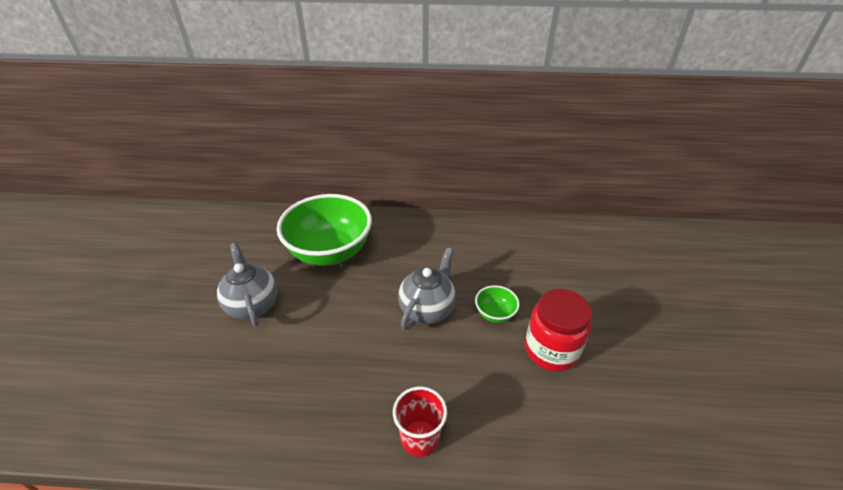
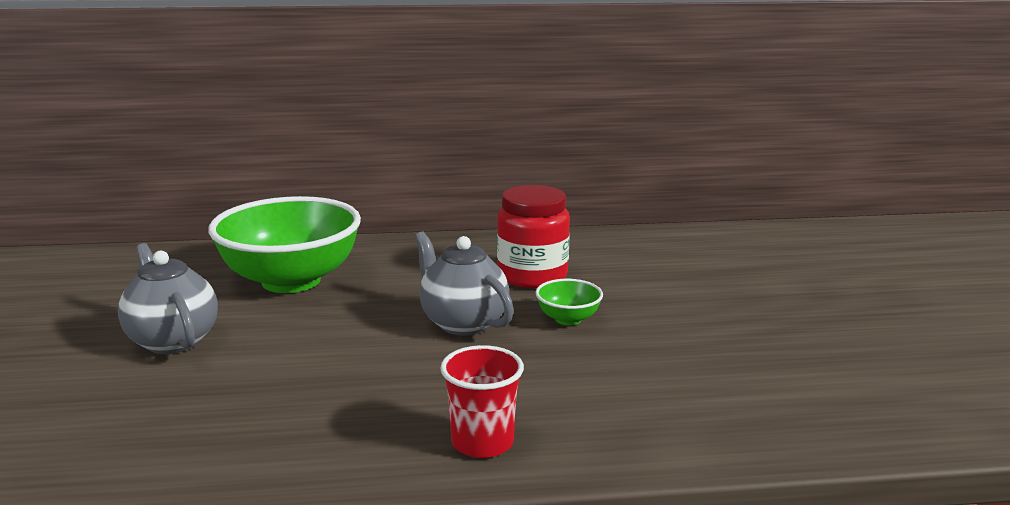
camera: 10 degrees left, 20 degrees down
grey teapot [398,247,456,330] -> grey teapot turned 60 degrees counterclockwise [415,231,514,336]
red jar [525,289,592,372] -> red jar moved to [497,185,570,288]

